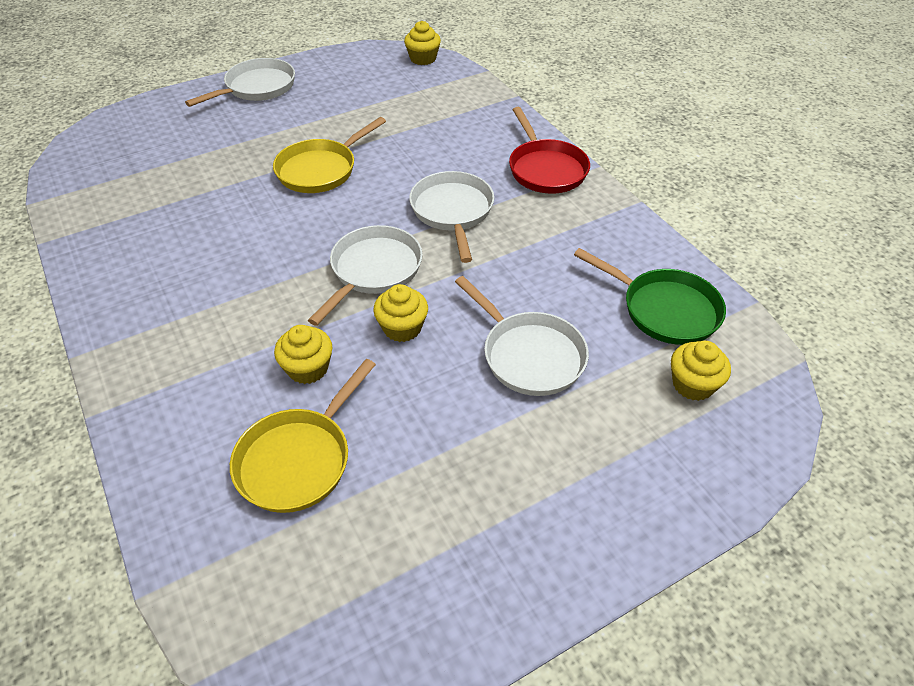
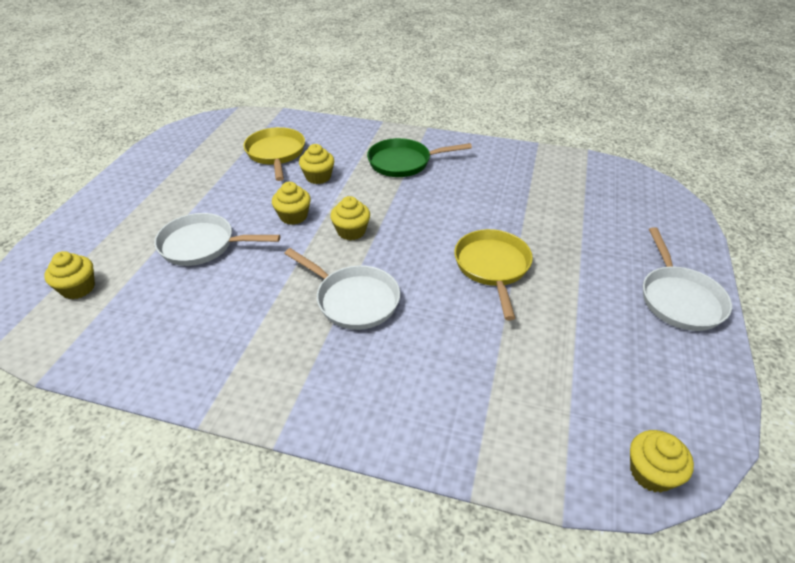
camera: 135 degrees right, 5 degrees down
white pan [308,225,423,326] -> yellow cupcake [330,196,370,240]
red pan [509,107,590,194] -> none
green pan [574,248,726,345] -> green pan moved to [367,138,472,177]

